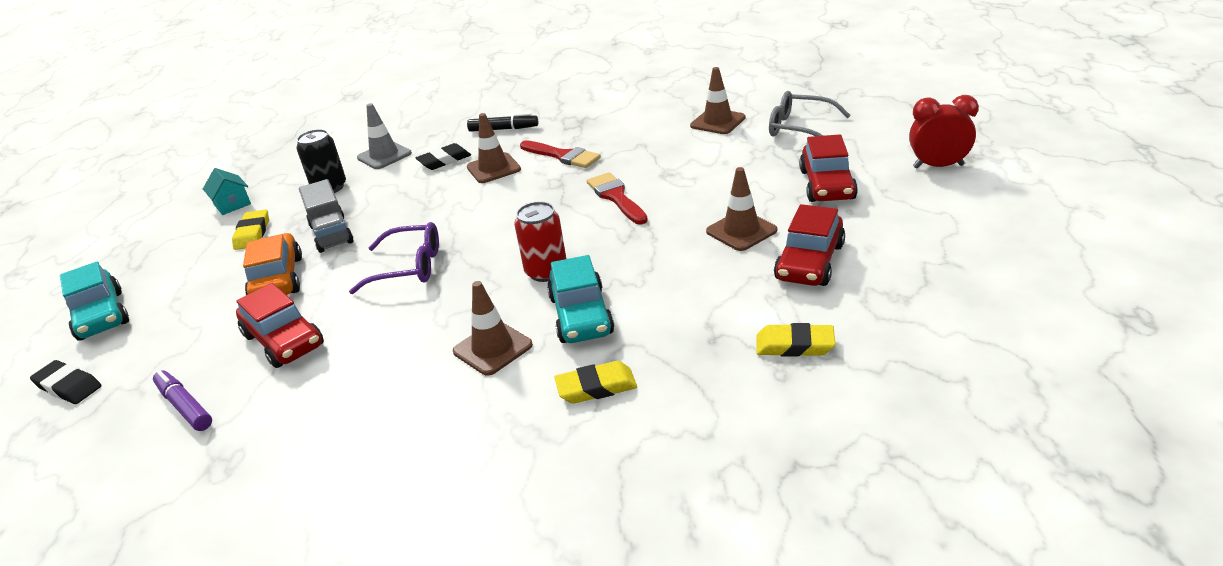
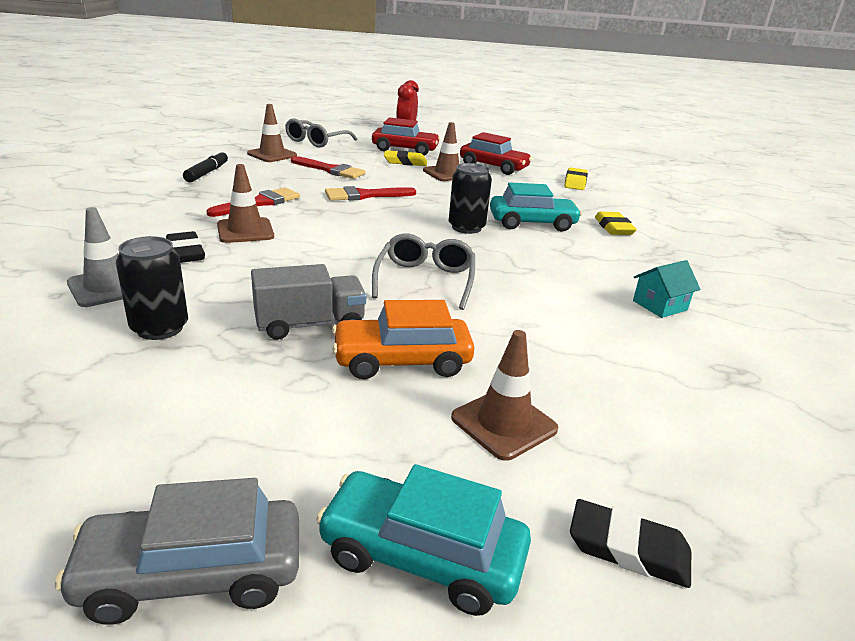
camera: 90 degrees left, 5 degrees down
black eraser [30,360,101,404] -> black eraser turned 75 degrees clockwise [570,499,691,588]
turquoise car [60,261,129,341] -> turquoise car turned 135 degrees counterclockwise [316,464,531,616]
purple marker [153,370,212,431] -> none
turquoise house [203,168,251,215] -> turquoise house moved to [633,260,701,318]
yellow eraser [232,210,269,250] -> yellow eraser moved to [384,150,427,166]
red car [236,283,324,368] -> none
purple glasses [349,222,439,294] -> grey glasses [372,233,475,310]
brown traffic cone [453,281,533,376] -> brown traffic cone moved to [451,330,558,461]
black marker [467,113,538,132] -> black marker moved to [183,150,228,182]
red can [514,201,566,282] -> black can [449,163,492,234]
none -> grey car [55,478,299,625]
none -> red brush [291,156,366,179]

